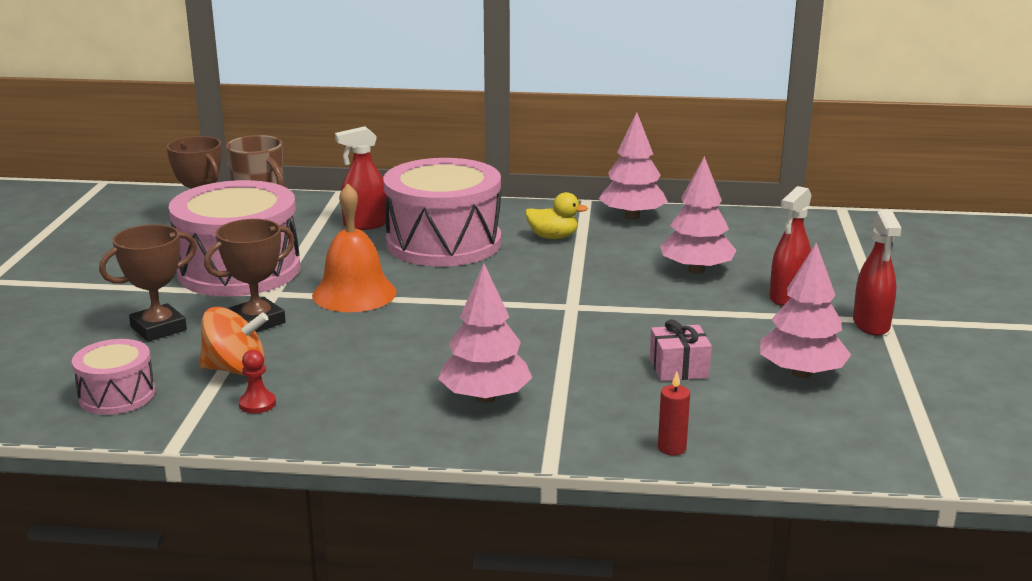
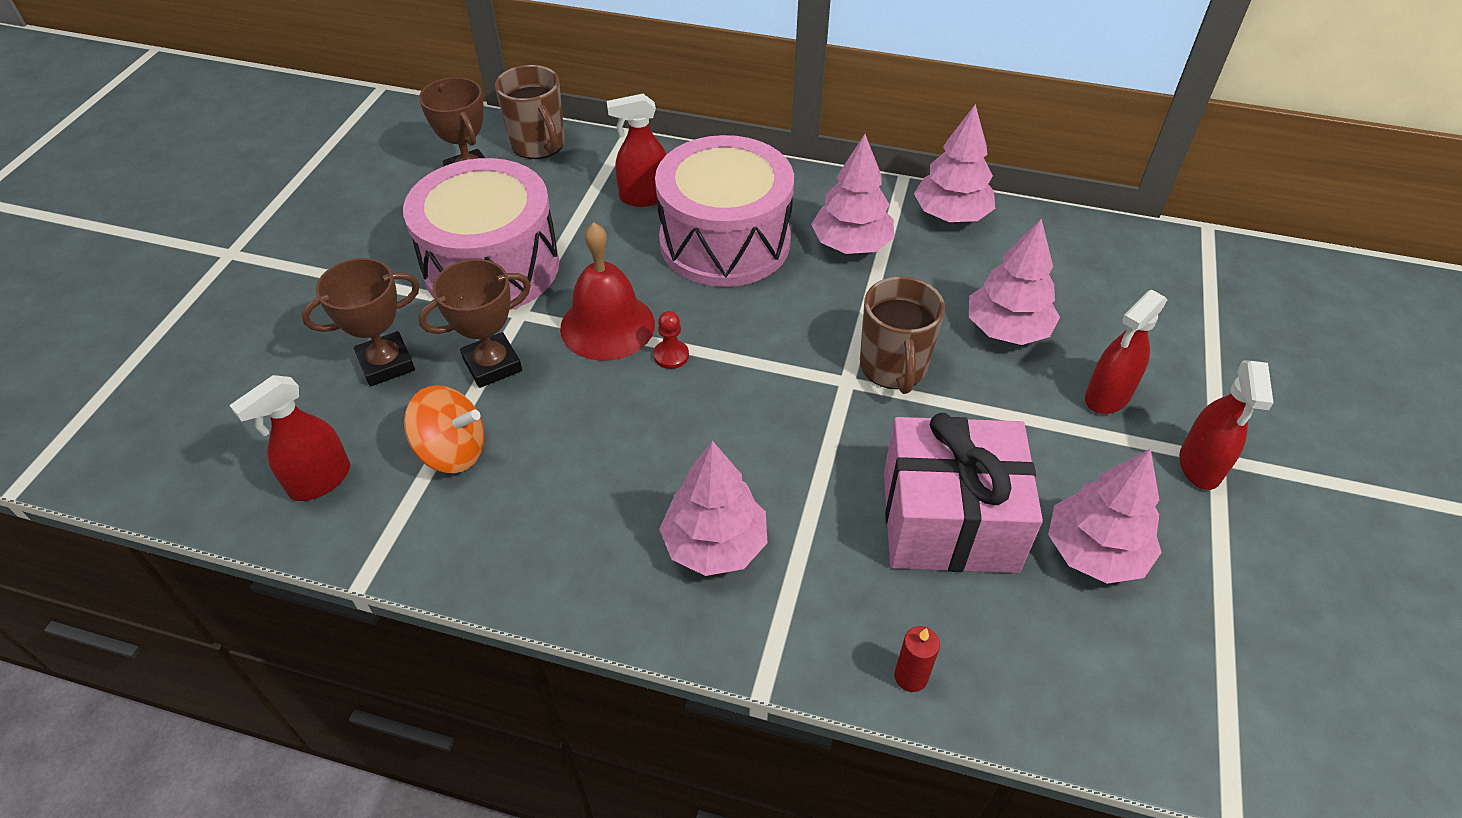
camera: 10 degrees right, 25 degrees up
pink drum [72,339,155,415] -> red spray bottle [229,375,350,501]
red pawn [239,350,276,414] -> red pawn moved to [653,311,689,369]
orange bell [312,184,397,312] -> red bell [560,222,655,361]
yellow duck [525,192,588,239] -> pink tree [811,134,894,254]
pink gift [650,319,712,381] -> pink gift [884,413,1043,573], size x2.14
none -> brown mug [860,276,945,394]

